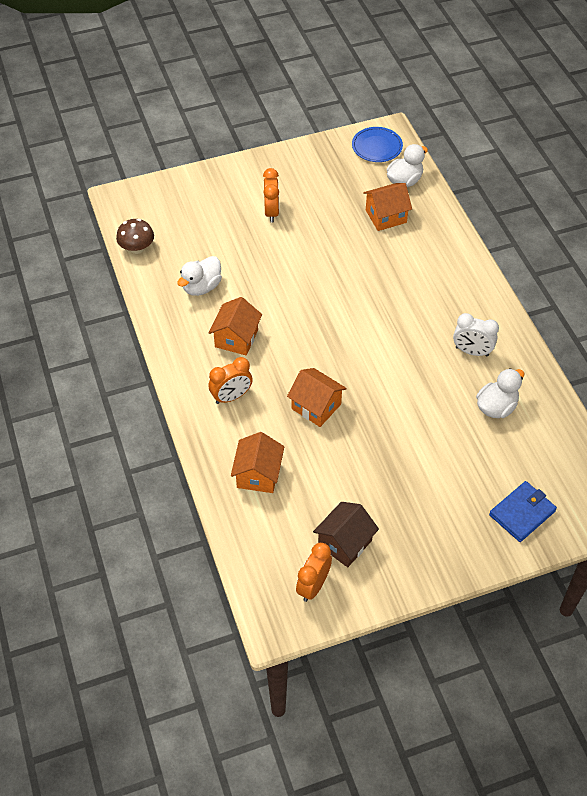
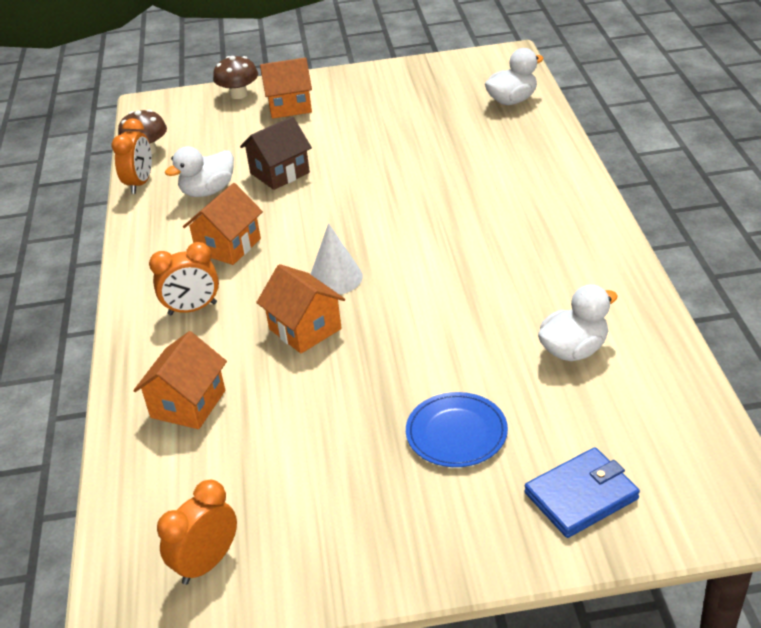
camera: 15 degrees right, 15 degrees down
orange clock [263,168,279,222] -> orange clock moved to [111,118,152,194]
brown house [313,502,379,567] -> brown house moved to [240,116,312,190]
blue plate [352,127,403,162] -> blue plate moved to [406,392,508,467]
orange house [363,183,412,231] -> orange house moved to [260,58,312,119]
white clock [453,313,499,356] -> none
none -> brown mushroom [213,56,258,99]
none -> white cone [311,223,363,295]

